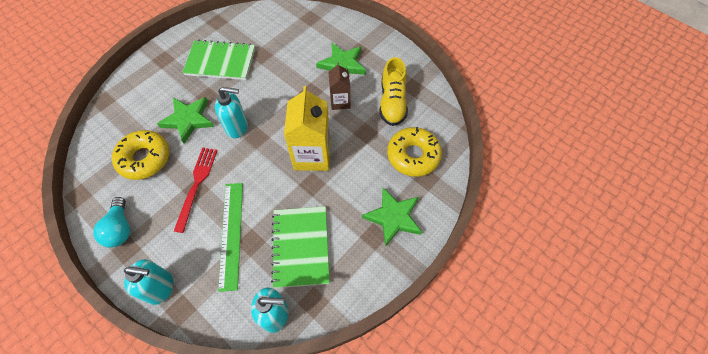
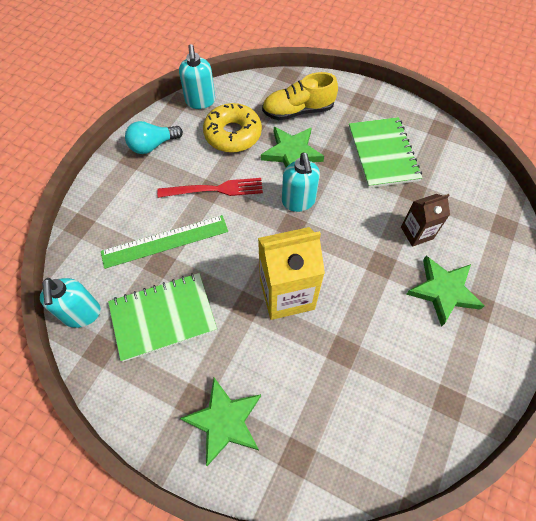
camera: 75 degrees right, 0 degrees up
turquoise soap dispenser [124,259,173,305] -> turquoise soap dispenser moved to [179,44,215,109]
brown carton [328,62,350,110] -> brown carton moved to [401,194,450,247]
yellow shoe [379,57,408,126] -> yellow shoe moved to [262,72,338,120]
yellow donut [387,127,442,177] -> none

